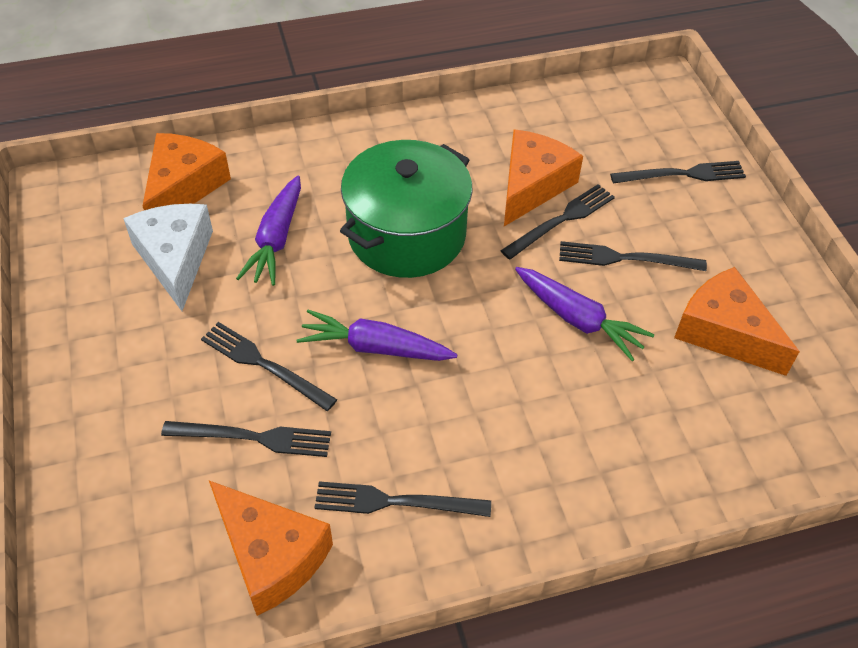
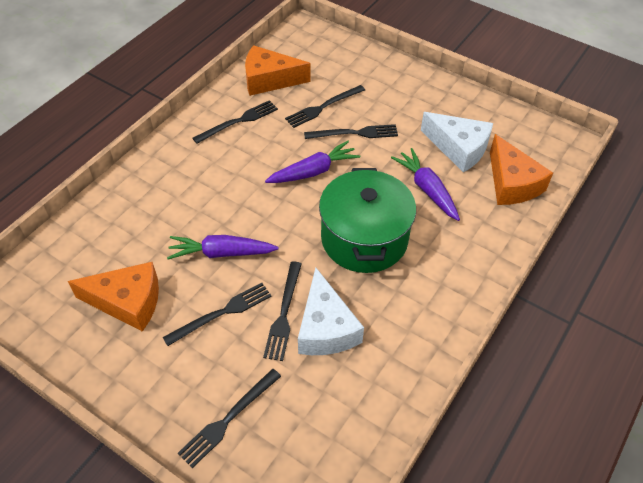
camera: 140 degrees right, 0 degrees up
orange cheese [504,129,583,226] -> white cheese [298,267,364,355]

